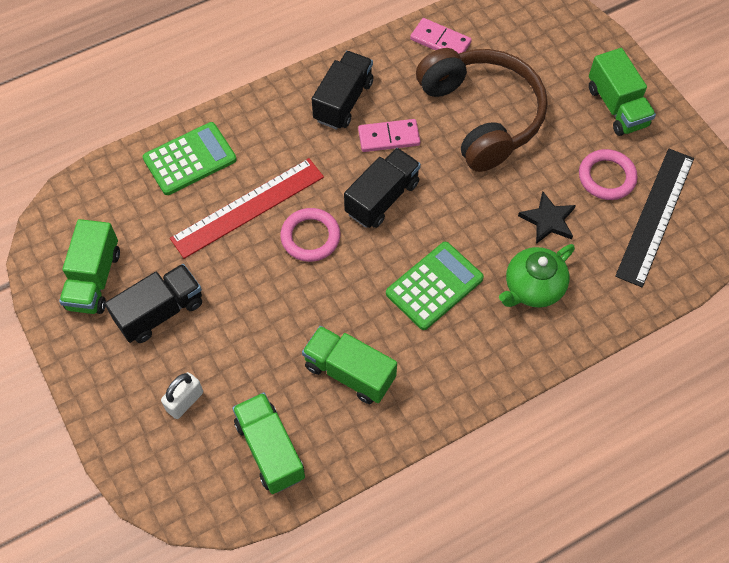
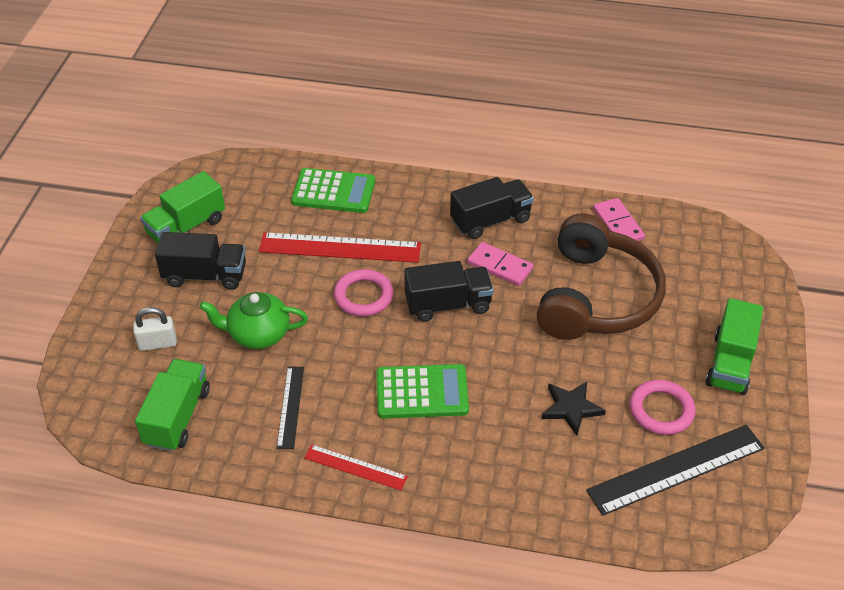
camera: 40 degrees right, 15 degrees down
green truck [302,326,397,404] -> black ruler [277,366,304,449]
green teapot [499,244,575,308] -> green teapot moved to [199,292,308,349]
none -> red ruler [304,445,408,490]

